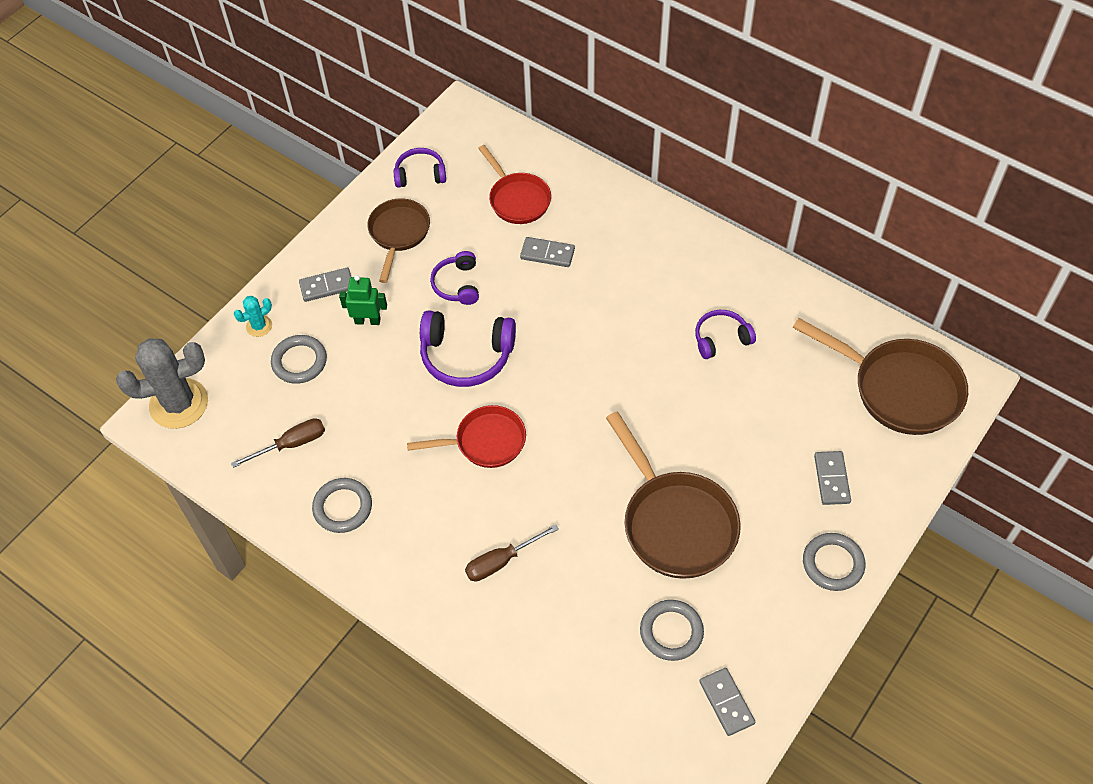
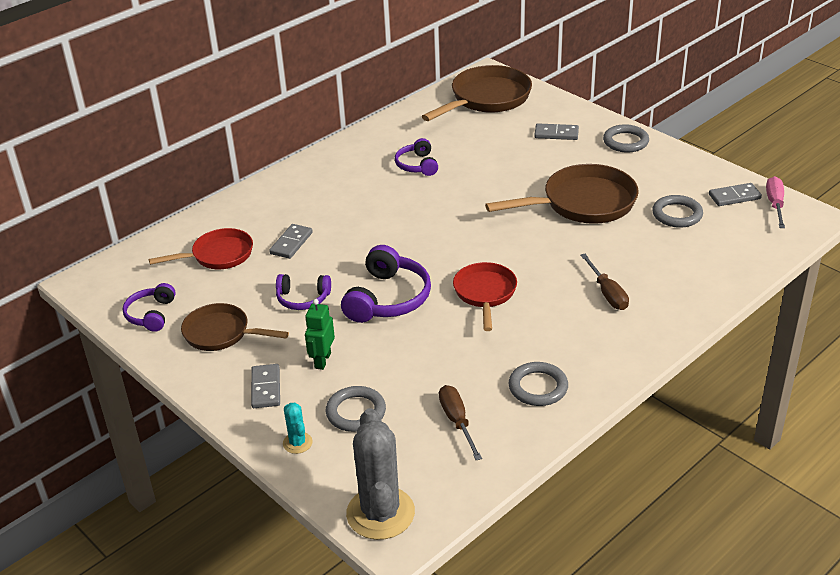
camera: 80 degrees left, 20 degrees down
none -> pink screwdriver [766,176,785,228]

